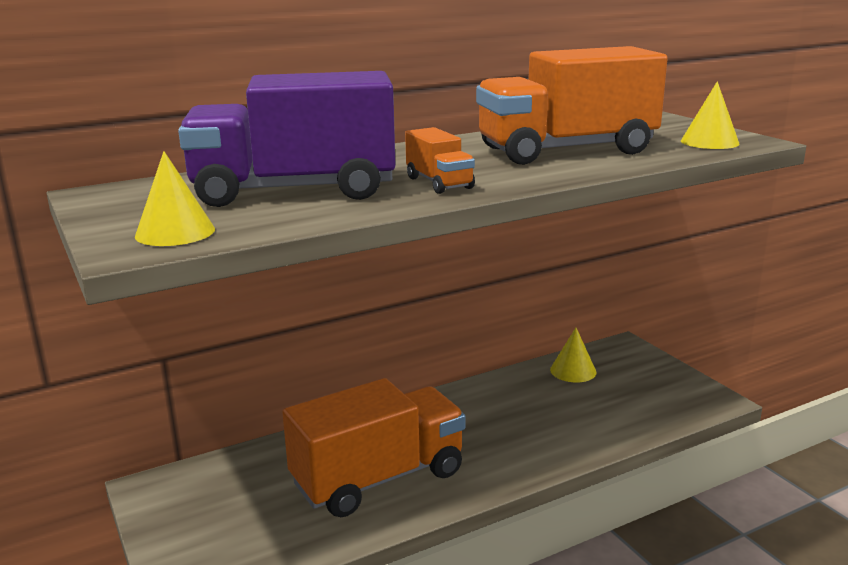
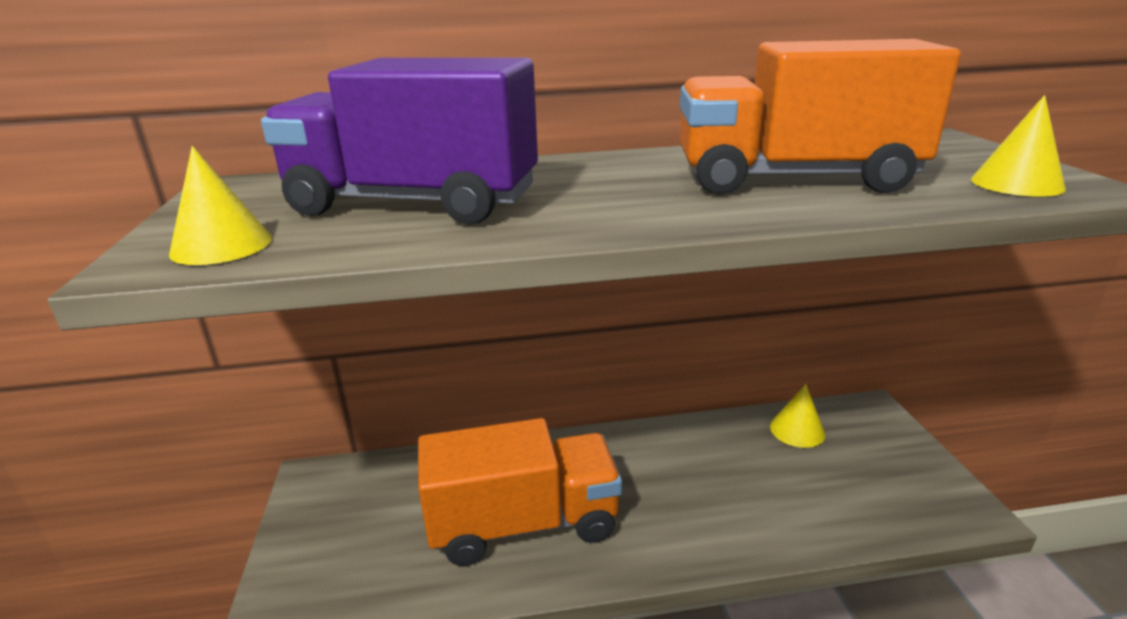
camera: 20 degrees right, 5 degrees up
orange truck [405,127,475,194] -> none

